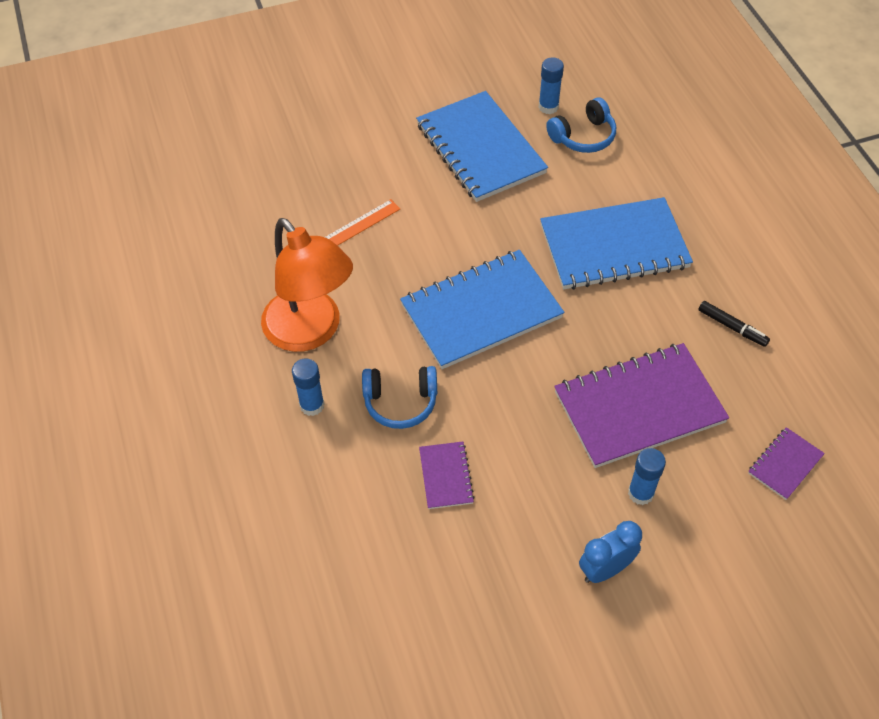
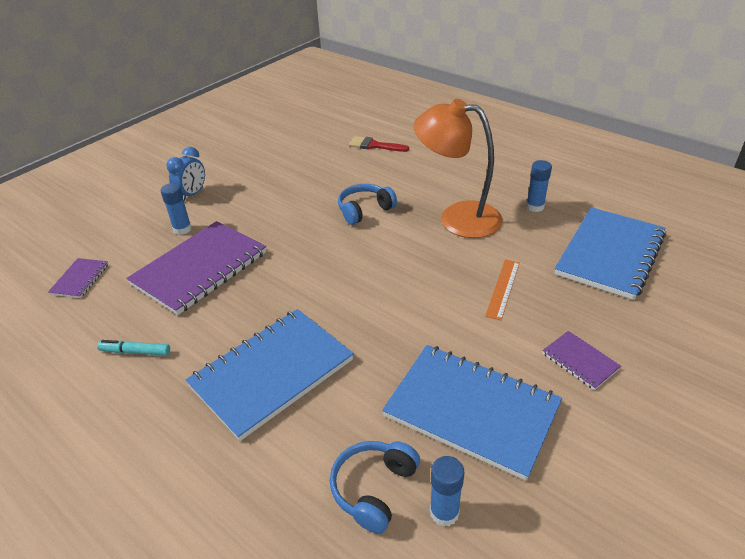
camera: 150 degrees right, 15 degrees down
blue glue stick [292,359,324,416] -> blue glue stick moved to [526,160,552,212]
blue notebook [400,250,564,369] -> blue notebook moved to [554,207,666,300]
purple notebook [419,441,475,509] -> purple notebook moved to [542,331,621,390]
black marker [698,301,770,347] -> turquoise marker [97,340,170,356]
none -> red brush [349,136,409,152]

